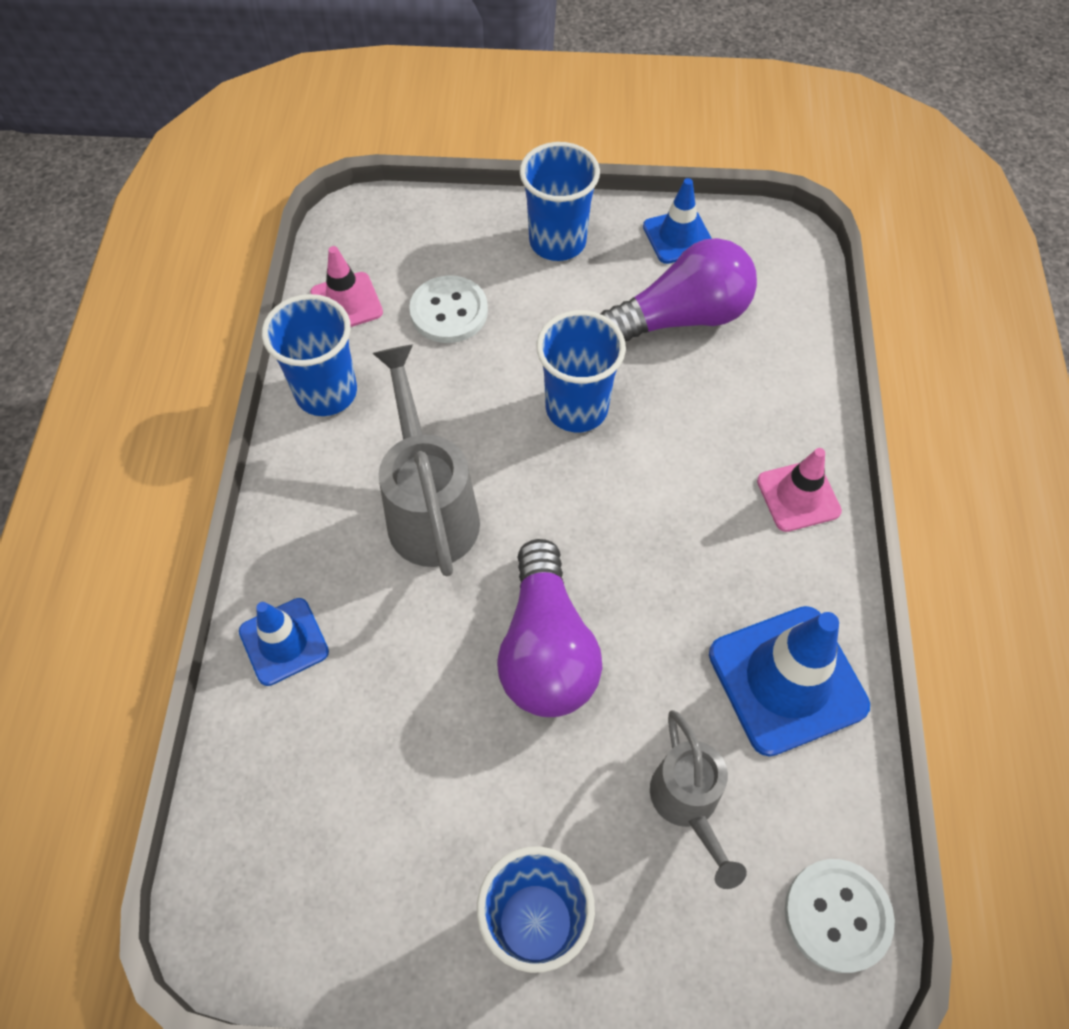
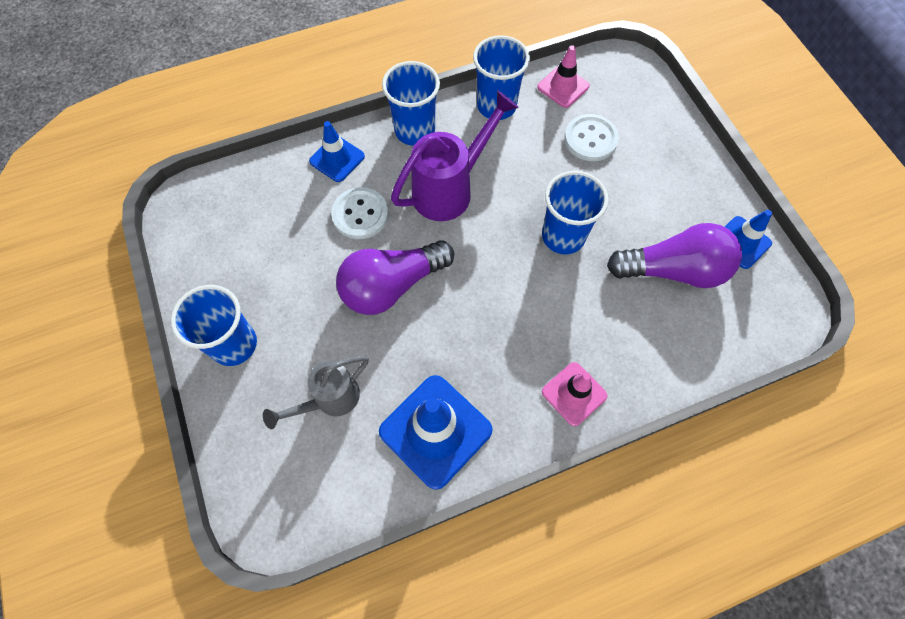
camera: 65 degrees right, 5 degrees up
grey watering can [372,344,480,577] -> purple watering can [391,90,519,221]
blue cup [520,142,600,261] -> blue cup moved to [382,61,440,146]
purple light bulb [601,238,757,341] -> purple light bulb turned 45 degrees counterclockwise [607,223,742,288]
white button [785,859,895,973] -> white button moved to [331,187,389,239]

